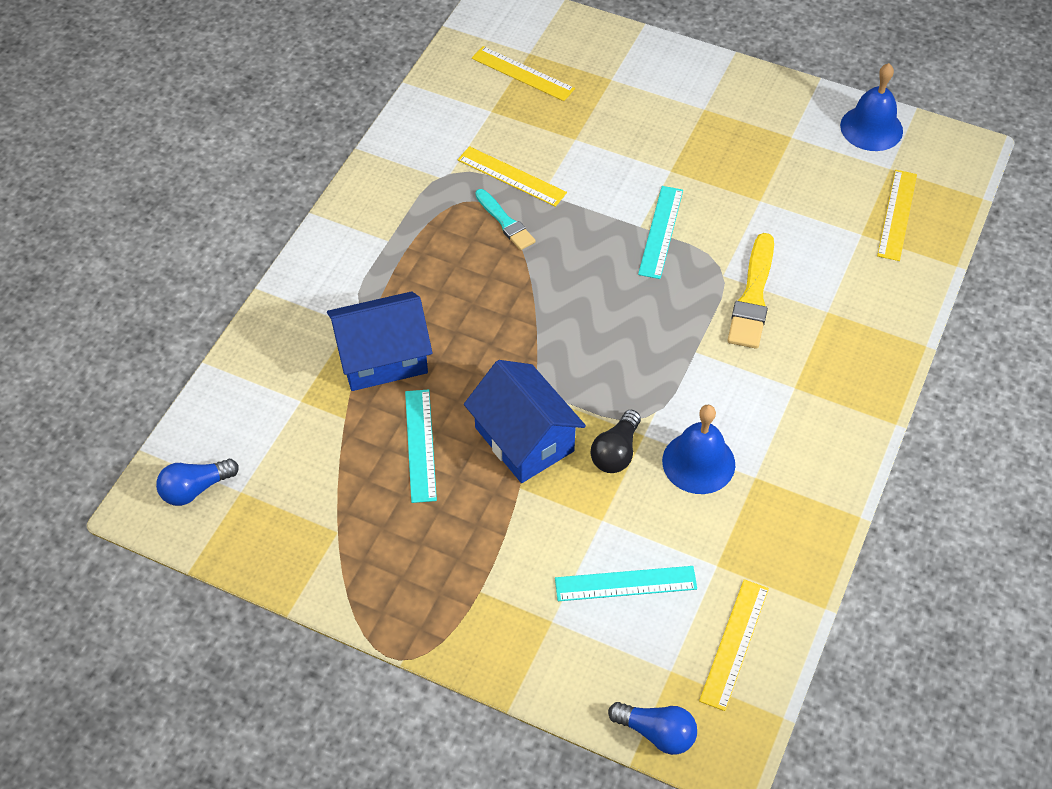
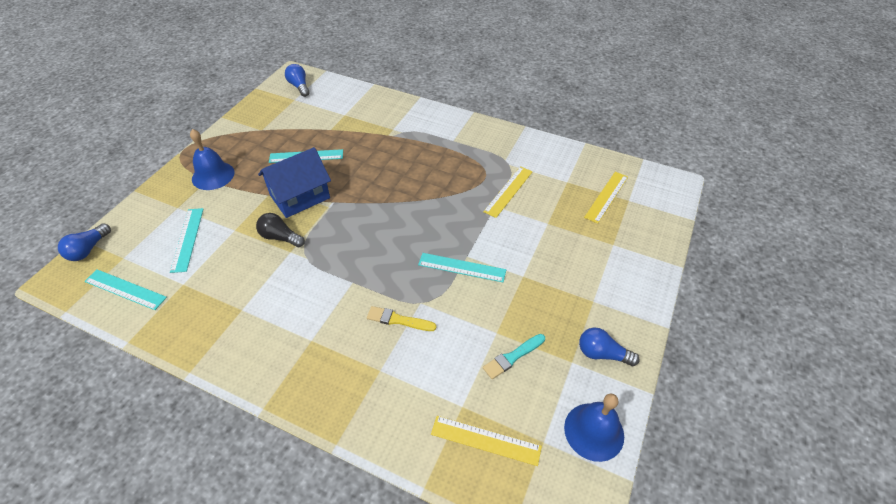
camera: 90 degrees right, 5 degrees down
blue house [327,291,433,391] -> none
turquoise brush [475,189,536,250] -> turquoise brush moved to [483,334,545,379]
blue bell [662,405,735,494] -> blue bell moved to [190,129,235,190]
yellow ruler [699,579,769,711] -> turquoise ruler [84,269,167,310]
yellow brush [728,233,774,349] -> yellow brush [367,306,437,331], size x0.64
none -> blue light bulb [579,328,640,366]

